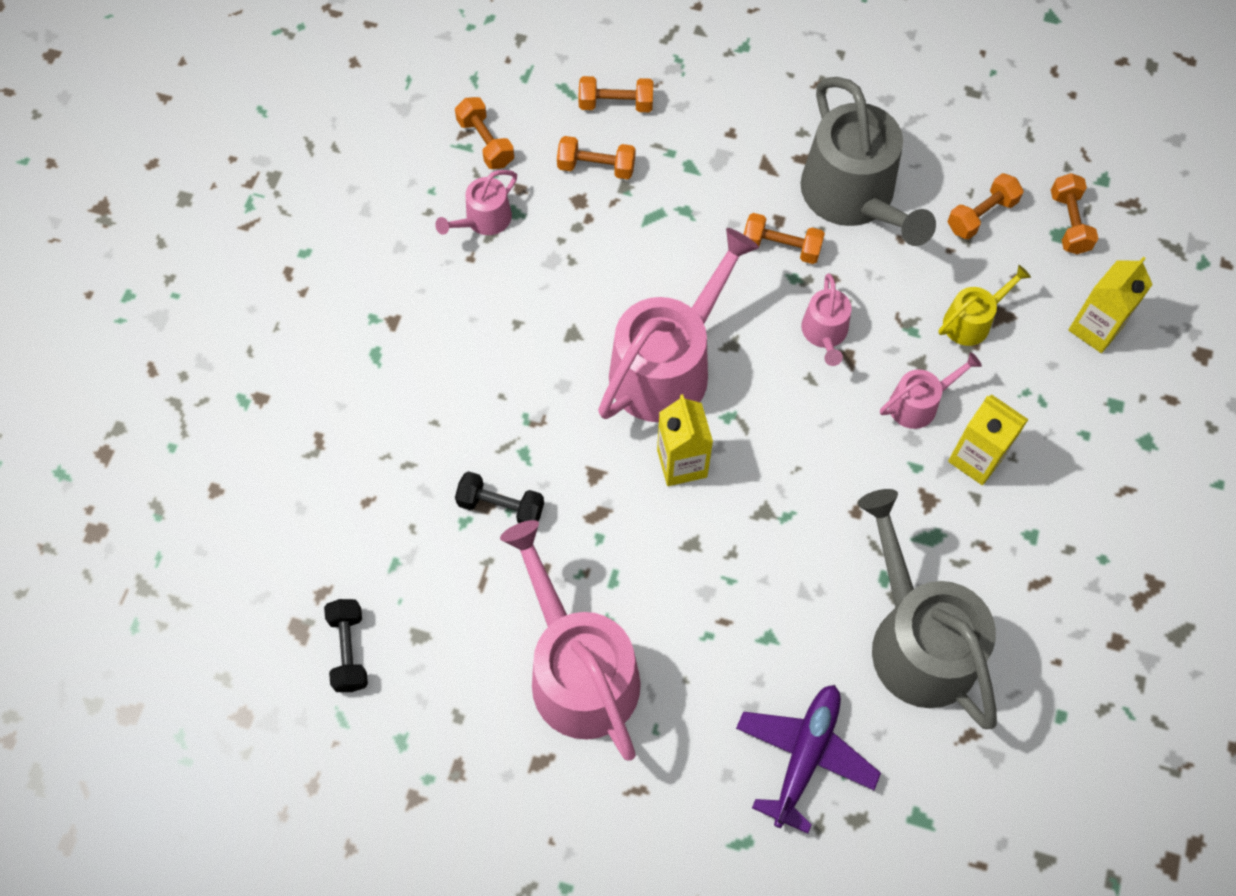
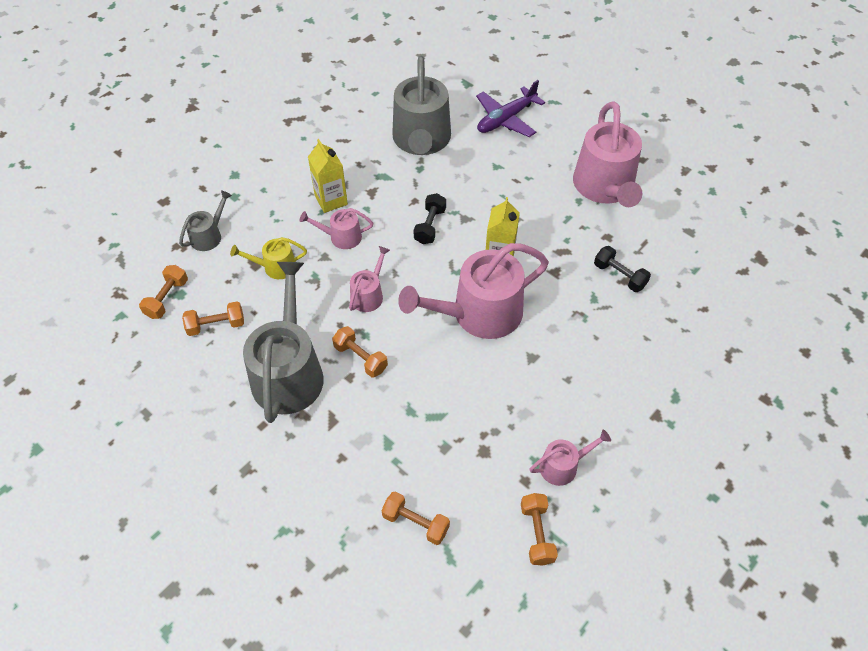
camera: 155 degrees left, 10 degrees down
black dumbbell [324,599,368,692] -> black dumbbell moved to [414,193,446,244]
orange dumbbell [557,136,635,179] -> none
yellow carton [1068,257,1153,353] -> grey watering can [179,190,232,251]

